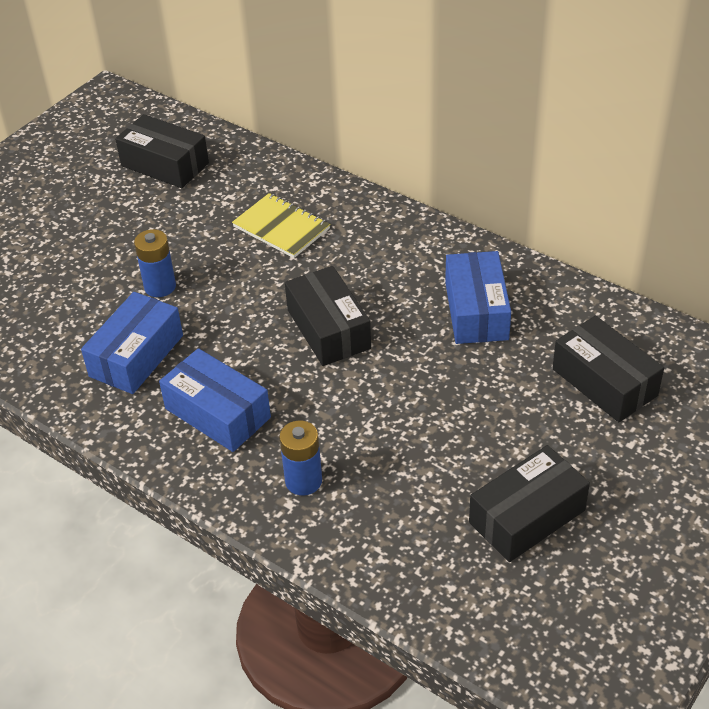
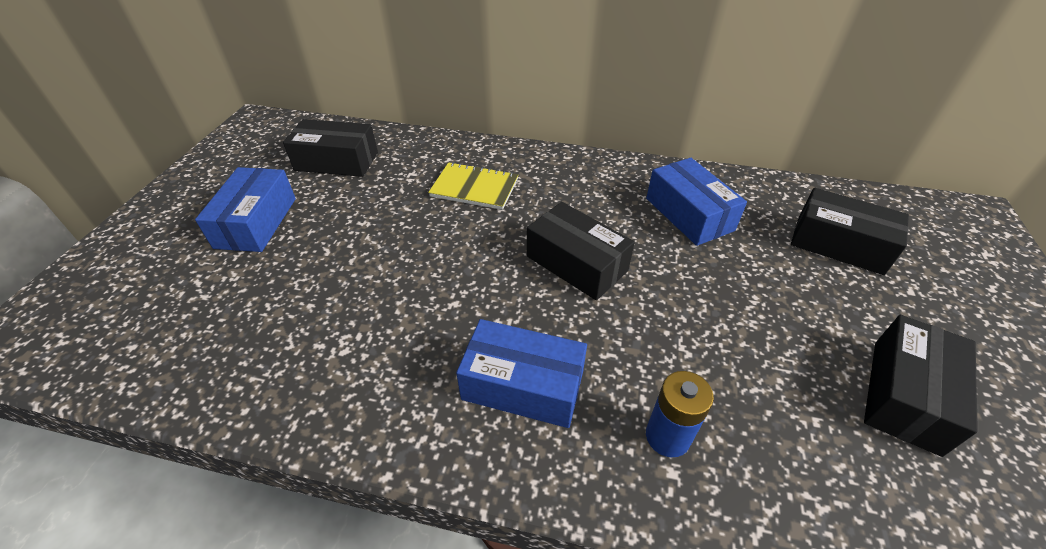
camera: 25 degrees left, 0 degrees up
blue box [81,292,183,394] -> blue box moved to [195,167,296,252]
blue battery [134,229,176,297] -> none

